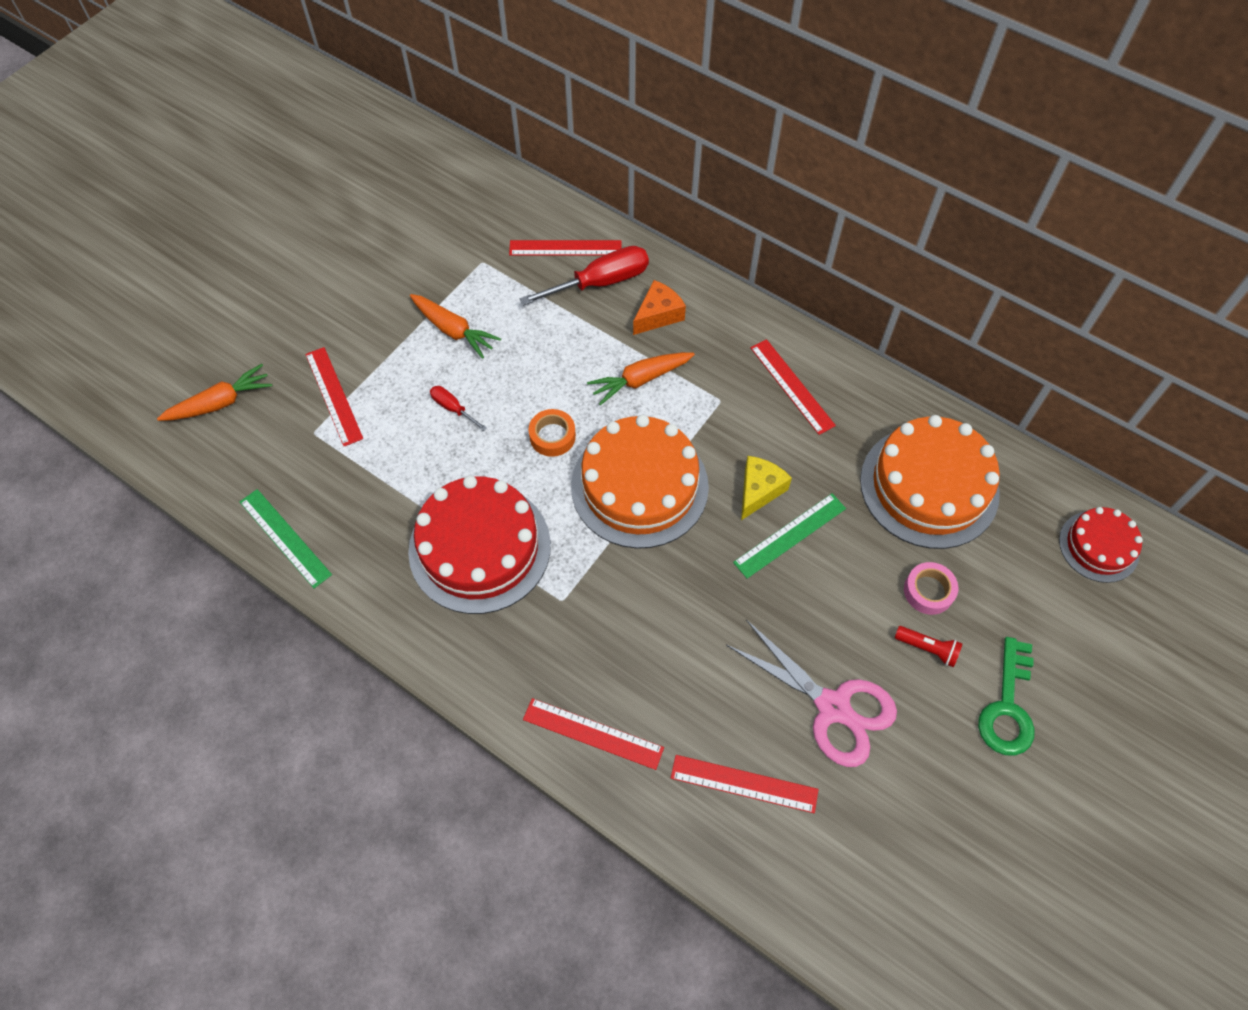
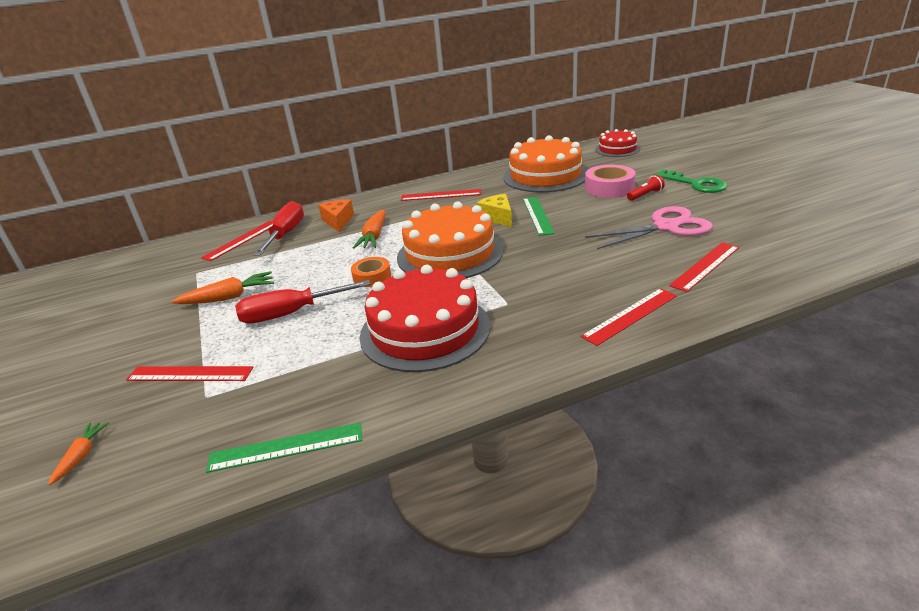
camera: 55 degrees left, 30 degrees down
orange carrot [157,364,272,421] -> orange carrot [48,422,109,485], size x0.59
red screwdriver [430,386,487,431] -> red screwdriver [235,280,371,324], size x1.98
pink tape [904,562,958,615] -> pink tape [585,165,636,198], size x1.55

